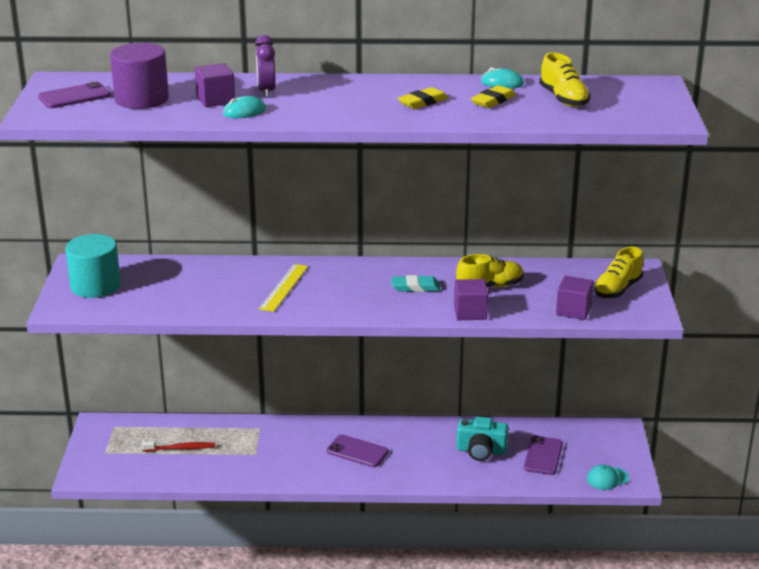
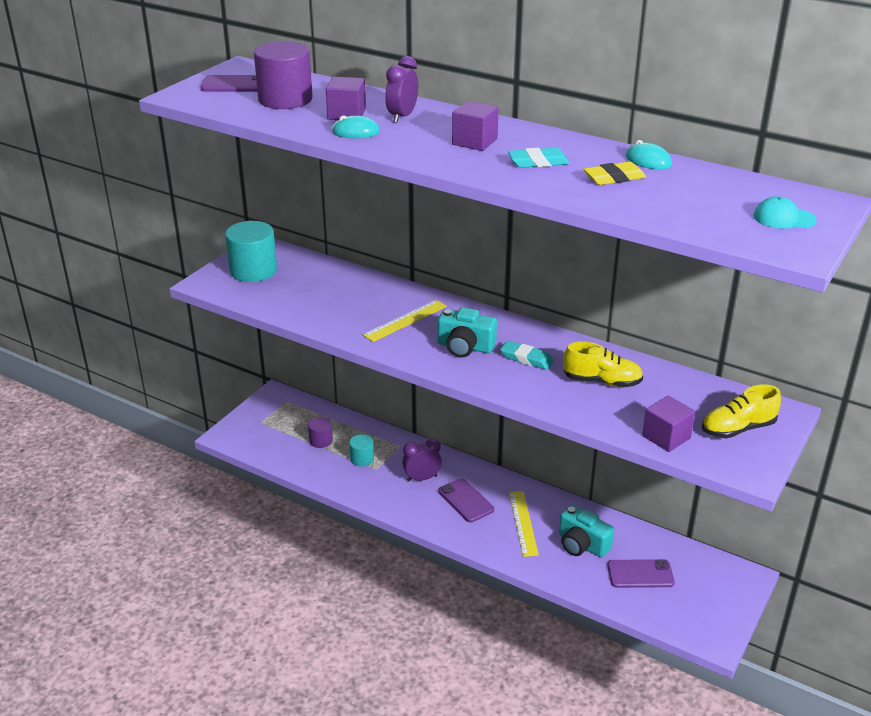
camera: 30 degrees right, 5 degrees up
red toothbrush [142,441,215,452] -> purple cylinder [308,417,333,448]
yellow eraser [398,87,448,109] -> turquoise eraser [508,148,570,168]
purple cube [454,279,488,320] -> purple cube moved to [452,101,499,151]
purple phone [524,436,563,475] -> purple phone turned 45 degrees clockwise [607,559,674,588]
yellow shoe [539,52,591,107] -> none
turquoise cap [587,465,629,490] -> turquoise cap moved to [754,196,817,229]
none -> turquoise cylinder [349,434,374,466]
none -> purple clock [402,438,442,482]
none -> turquoise camera [438,307,497,358]
none -> yellow ruler [509,491,539,557]

